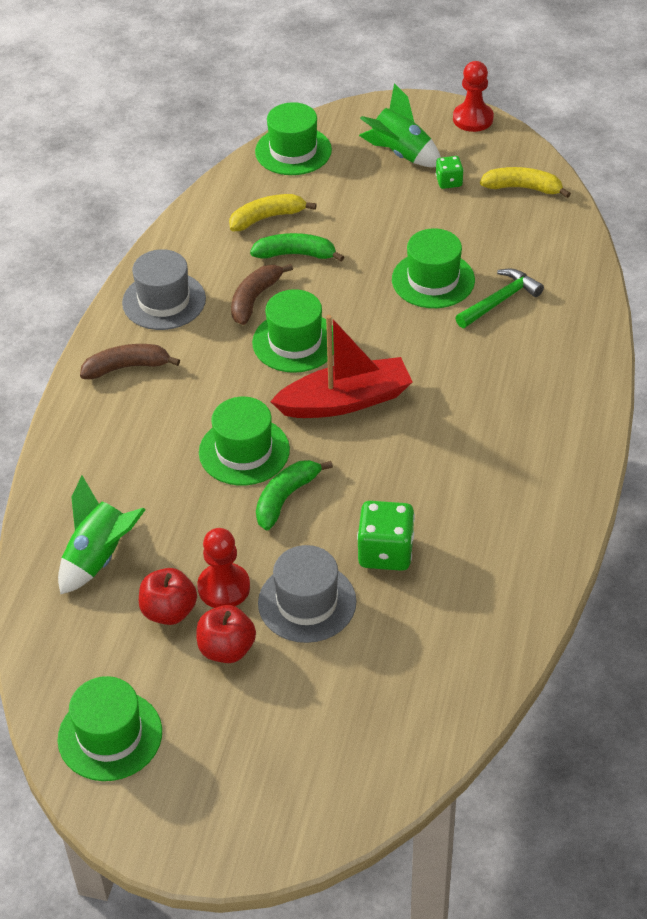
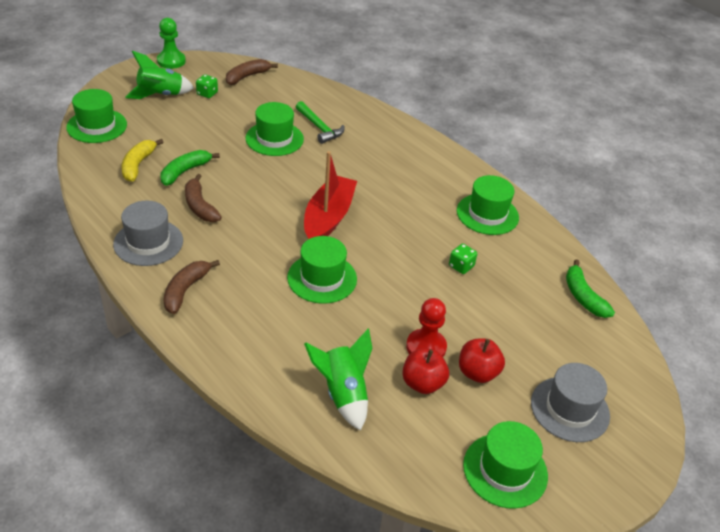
camera: 60 degrees left, 5 degrees down
green hat [252,289,334,373] -> green hat moved to [457,175,519,235]
green banana [256,460,333,530] -> green banana moved to [566,259,615,318]
grey hat [258,545,357,643] -> grey hat moved to [531,363,610,442]
green dice [357,501,415,571] -> green dice [449,244,477,274], size x0.56
red pawn [453,61,494,132] -> green pawn [157,18,186,69]
green hammer [455,269,544,328] -> green hammer turned 150 degrees clockwise [296,101,344,144]
yellow banana [480,167,571,198] -> brown banana [226,59,278,85]

